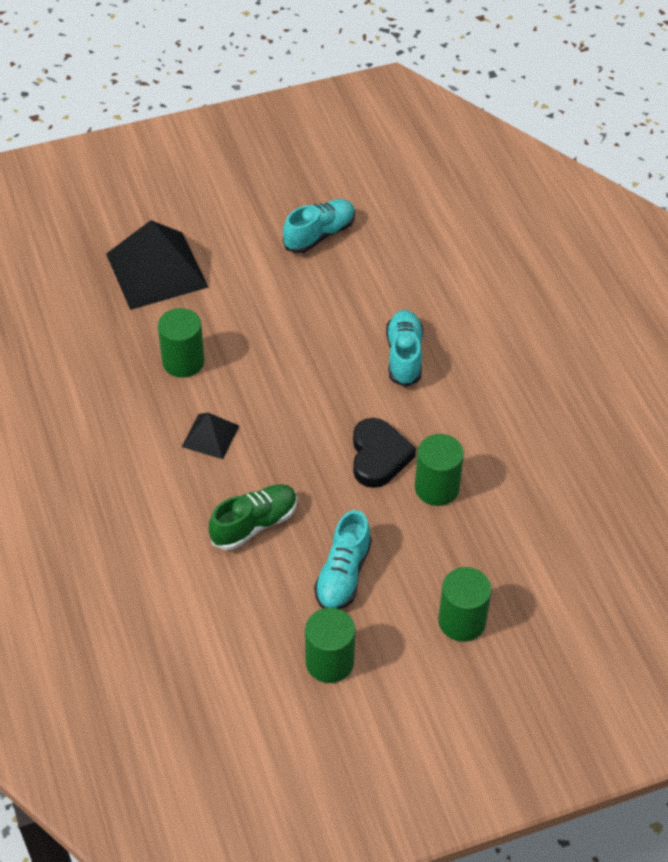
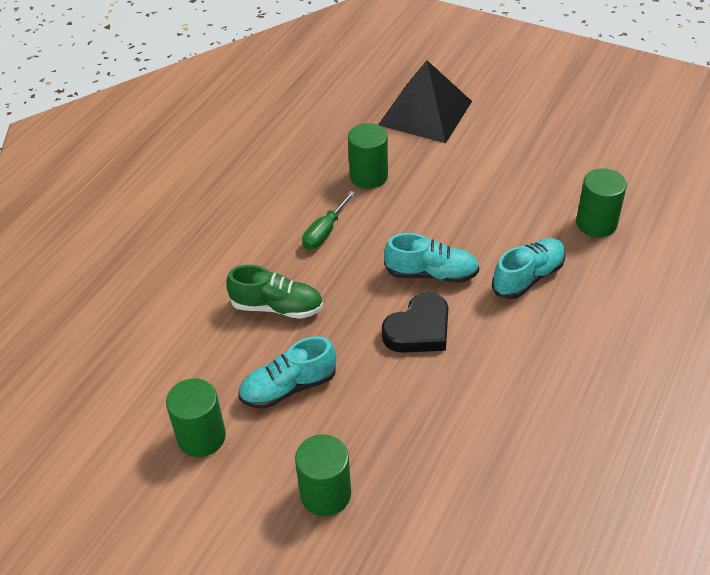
camera: 50 degrees right, 5 degrees down
black pyramid [182,413,239,459] -> green screwdriver [302,191,356,250]
turquoise shoe [283,199,355,253] -> turquoise shoe moved to [384,233,479,283]
green cylinder [415,434,464,506] -> green cylinder moved to [576,168,627,237]

